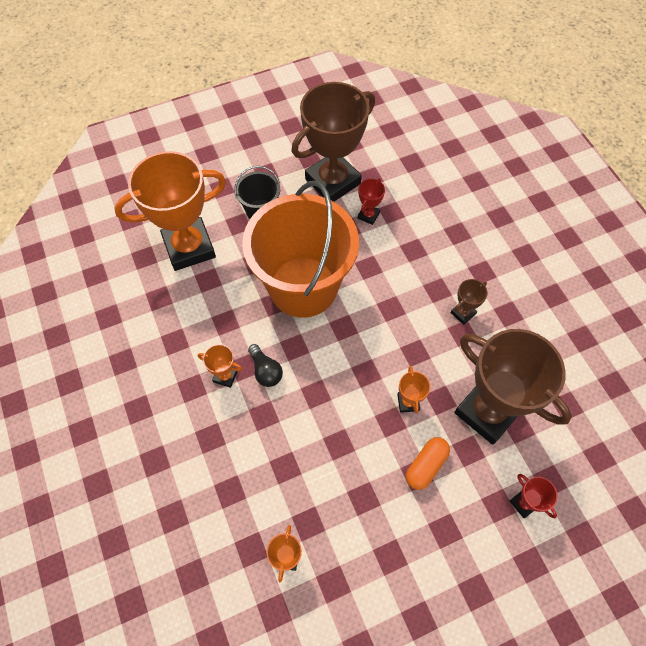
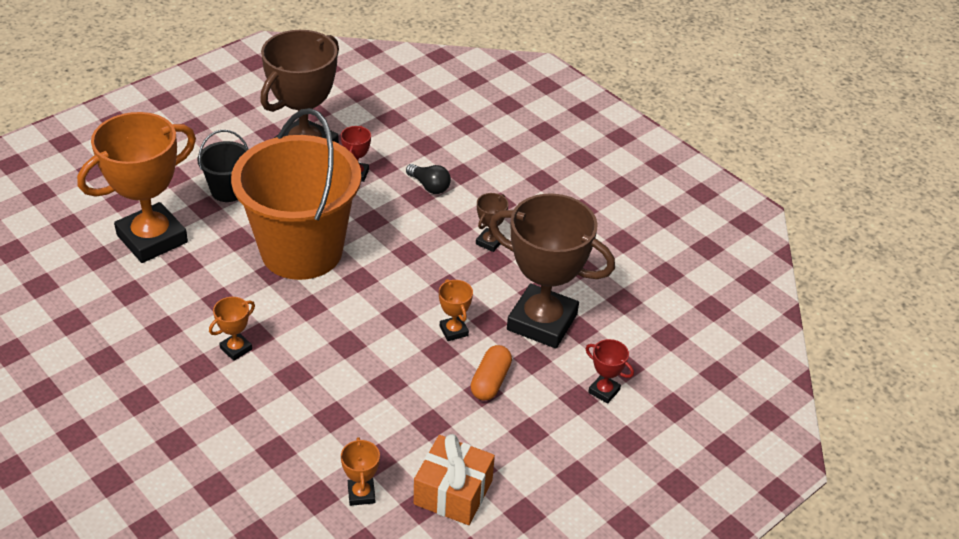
camera: 20 degrees left, 20 degrees down
orange trophy [198,344,243,388] -> orange trophy turned 45 degrees counterclockwise [209,297,255,361]
black light bulb [248,344,283,387] -> black light bulb moved to [406,164,451,194]
none -> orange gift [414,434,495,525]

